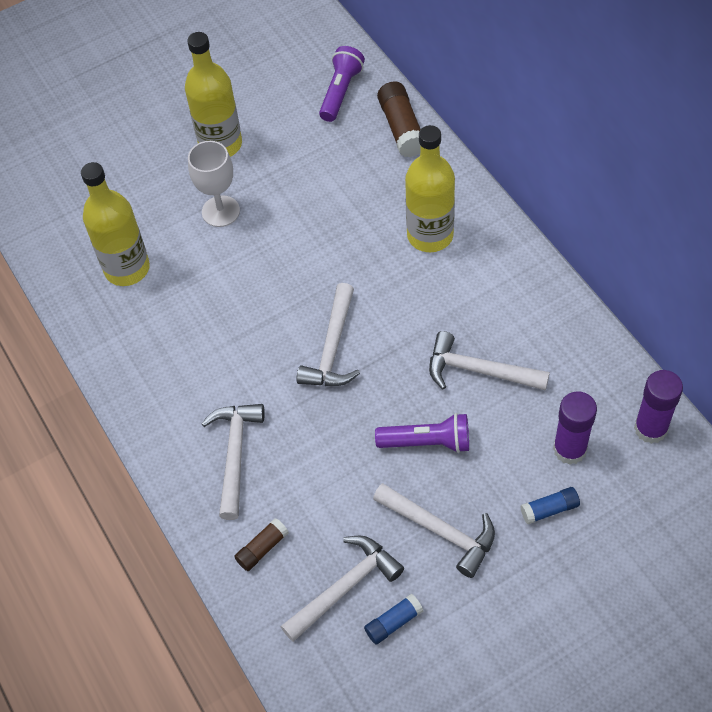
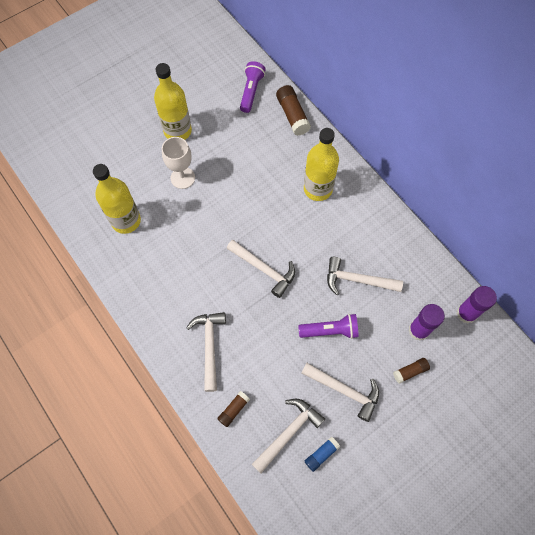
camera: 10 degrees left, 10 degrees up
white hammer [297,283,360,386] -> white hammer turned 60 degrees counterclockwise [227,240,295,298]
blue glue stick [520,487,580,524] -> brown glue stick [393,358,430,384]

